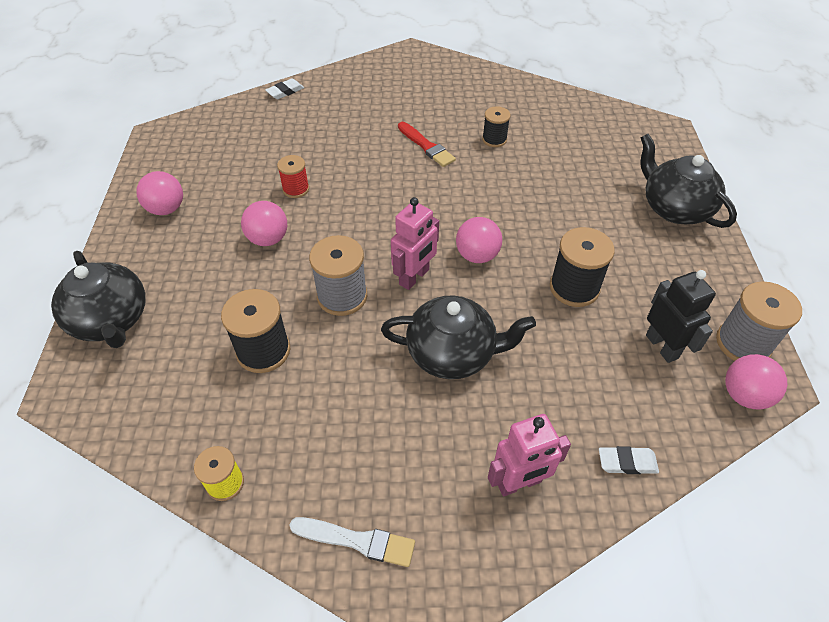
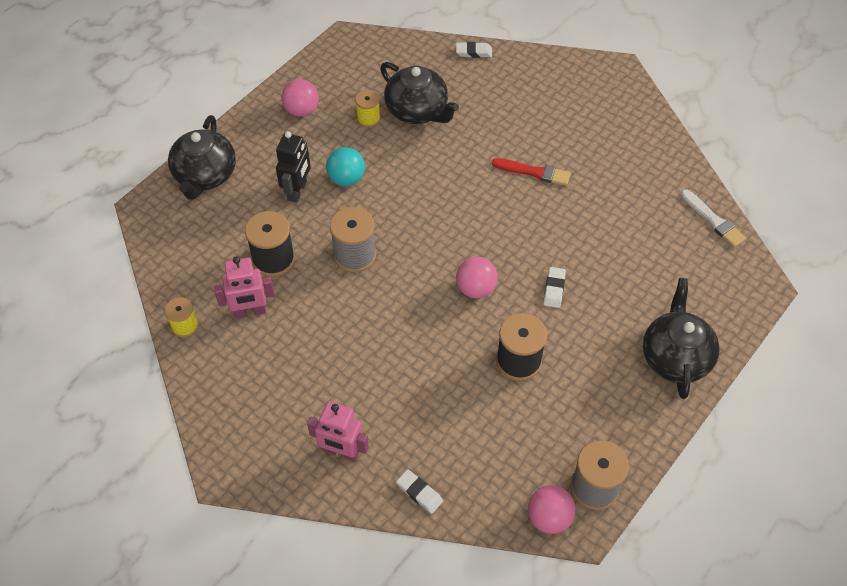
camera: 40 degrees right, 5 degrees up
pink ball [241,201,287,246] -> turquoise ball [326,147,365,186]
red spool [277,155,309,198] -> none
white brush [289,517,415,567] -> white brush moved to [681,189,746,248]
black teapot [381,296,536,379] -> black teapot moved to [380,62,459,124]
pink robot [391,197,439,290] -> pink robot moved to [214,256,275,319]
red brush [398,122,456,167] -> red brush turned 75 degrees counterclockwise [492,158,571,186]
black spool [482,106,510,147] -> none
black robot [646,270,716,363] -> black robot moved to [276,131,311,203]
none -> yellow spool [355,90,380,127]
none -> white eraser [544,267,566,308]

